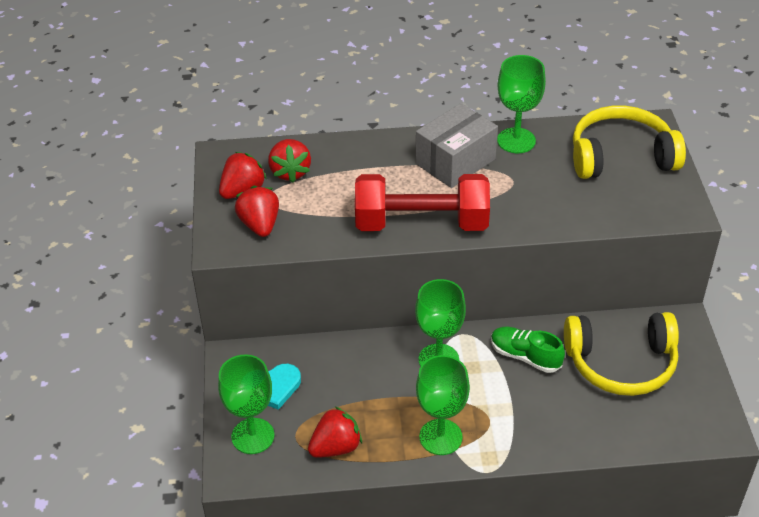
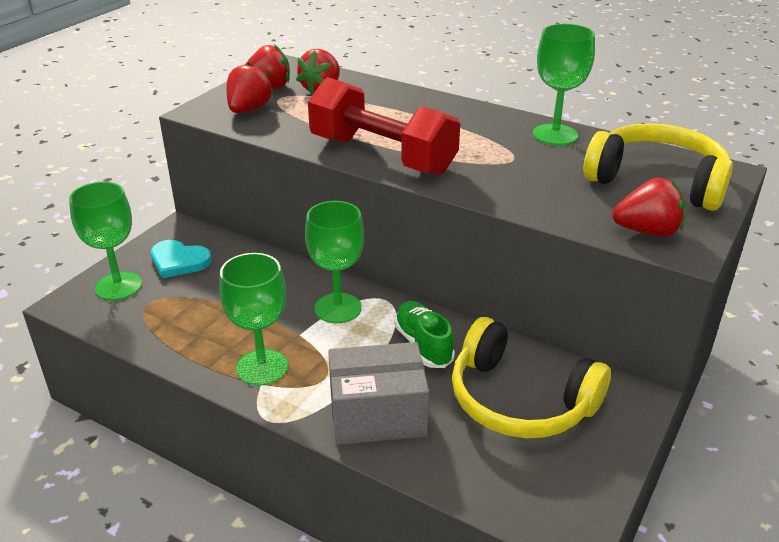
camera: 35 degrees right, 10 degrees down
red strawberry [308,407,362,458] -> red strawberry moved to [612,178,686,237]
grey box [416,103,498,188] -> grey box moved to [328,342,429,445]

